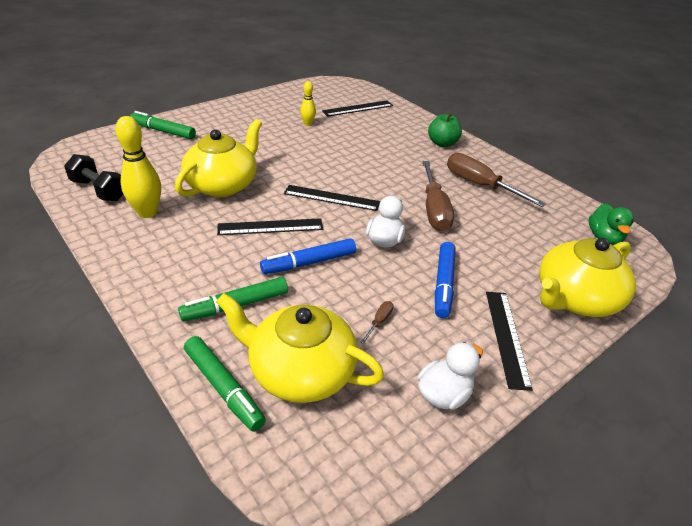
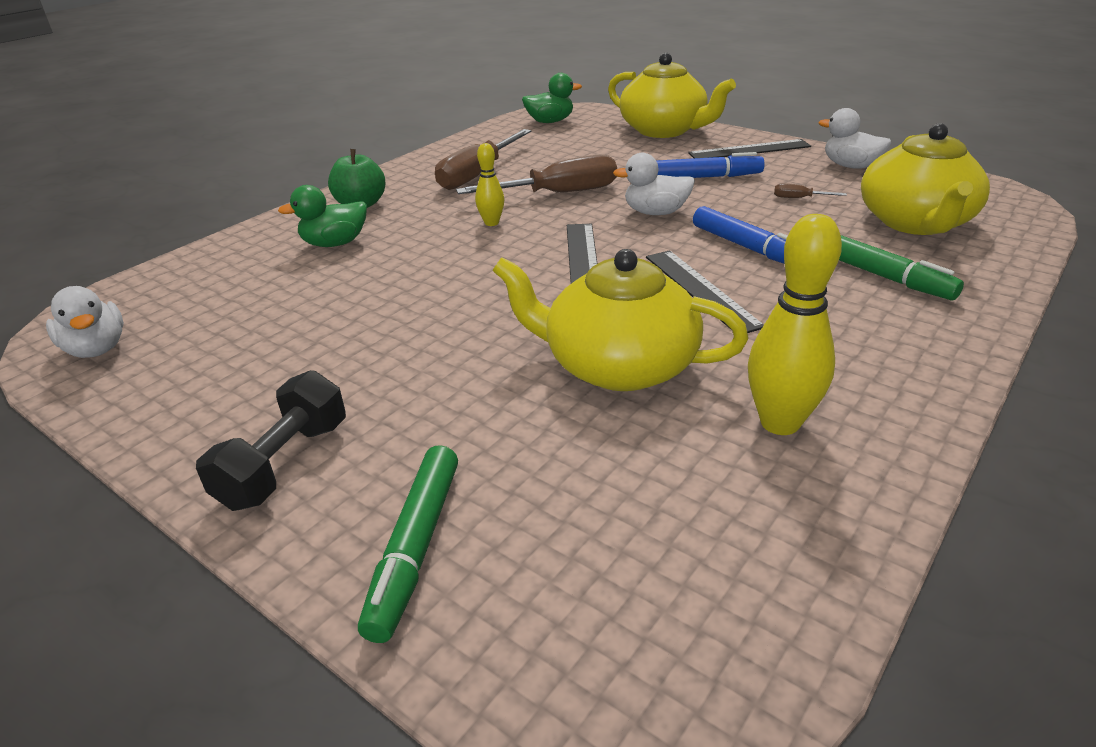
camera: 100 degrees left, 5 degrees down
black dumbbell [64,154,123,201] -> black dumbbell moved to [196,370,346,511]
green marker [184,336,266,432] -> none
yellow bowling pin [300,81,316,126] -> yellow bowling pin moved to [475,143,504,226]
black ruler [322,100,393,117] -> none
none -> white duck [46,286,124,358]
none -> green duck [278,185,367,247]

